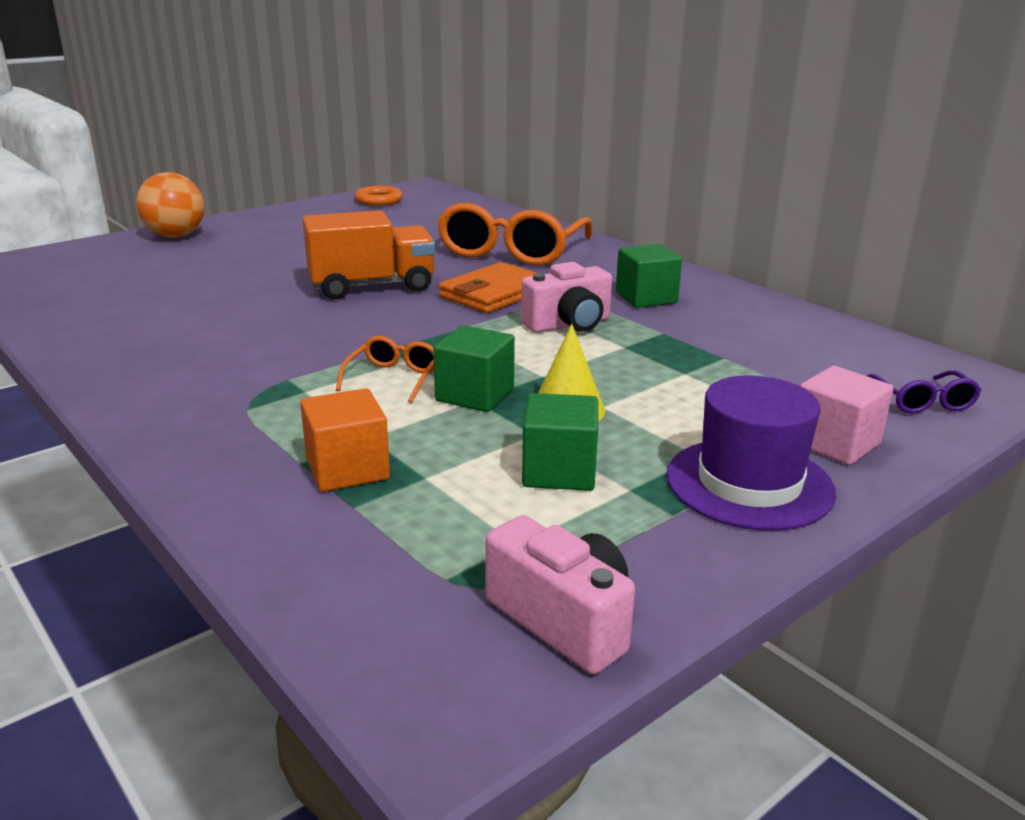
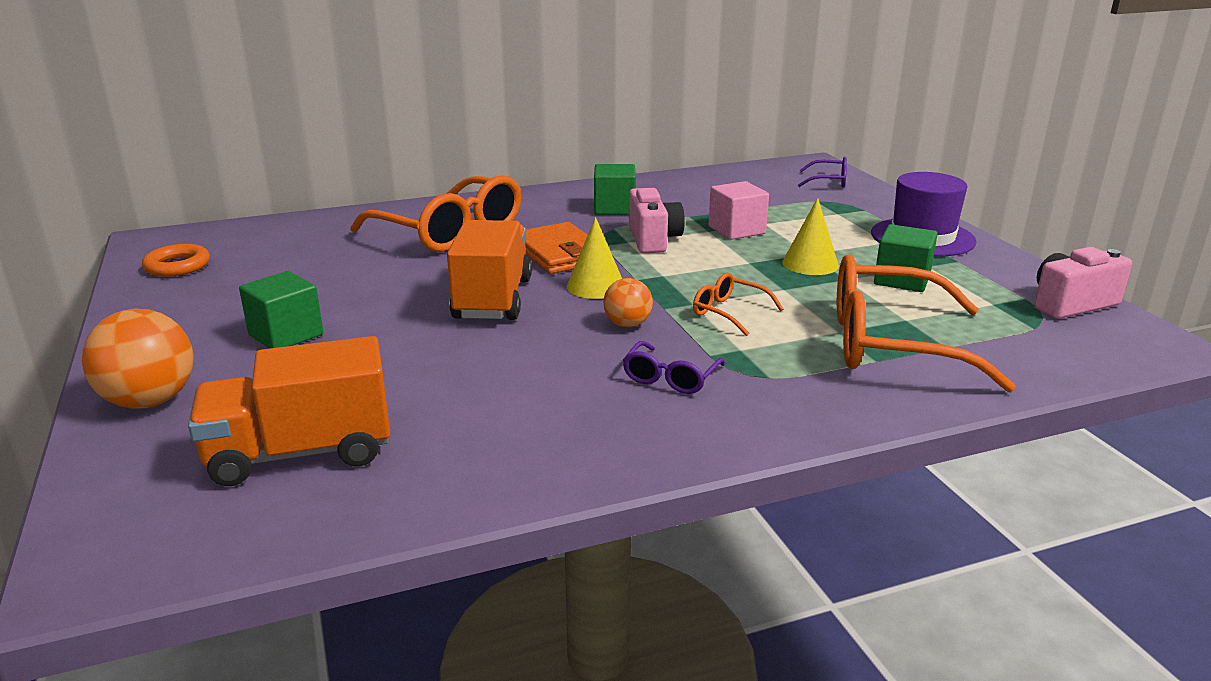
camera: 70 degrees left, 0 degrees up
orange cube [300,388,390,492] -> orange glasses [837,255,1016,392]
green cube [433,325,515,412] -> green cube moved to [239,271,323,349]
pink cube [800,366,894,465] -> pink cube moved to [708,181,769,240]
none -> orange truck [188,336,390,486]
none -> yellow cone [567,217,622,299]
none -> orange ball [603,278,653,327]
none -> purple glasses [623,341,725,394]

